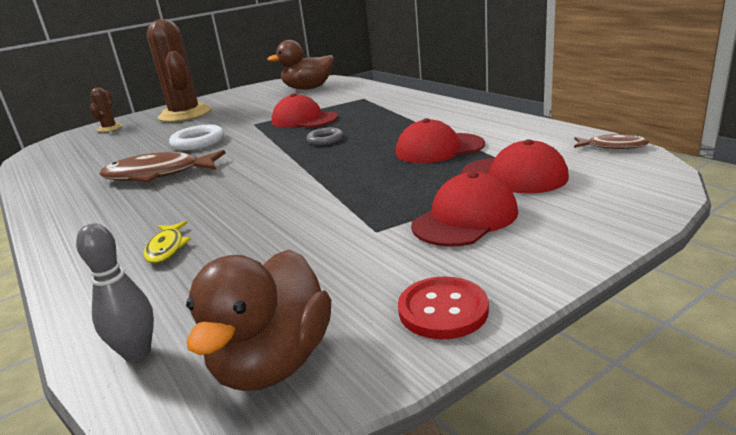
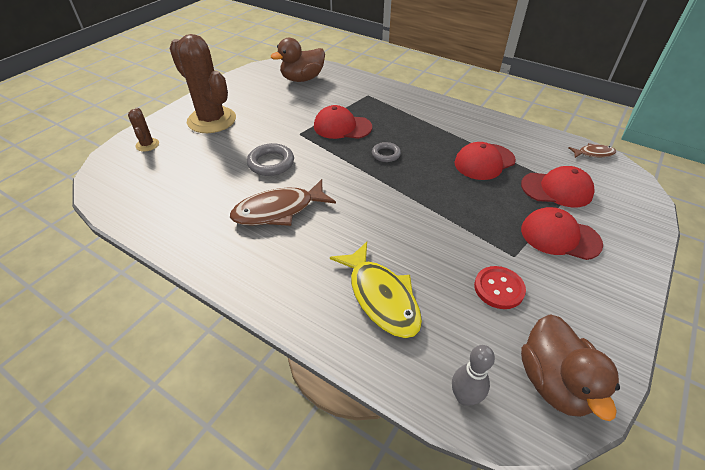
camera: 25 degrees left, 20 degrees up
yellow fish [144,221,191,263] -> yellow fish [330,242,422,338], size x1.99
white ring [169,125,224,151] -> grey ring [247,143,294,176]
red button [398,277,489,340] -> red button moved to [474,266,526,309]
red cap [411,172,518,247] -> red cap turned 90 degrees counterclockwise [521,207,603,260]

